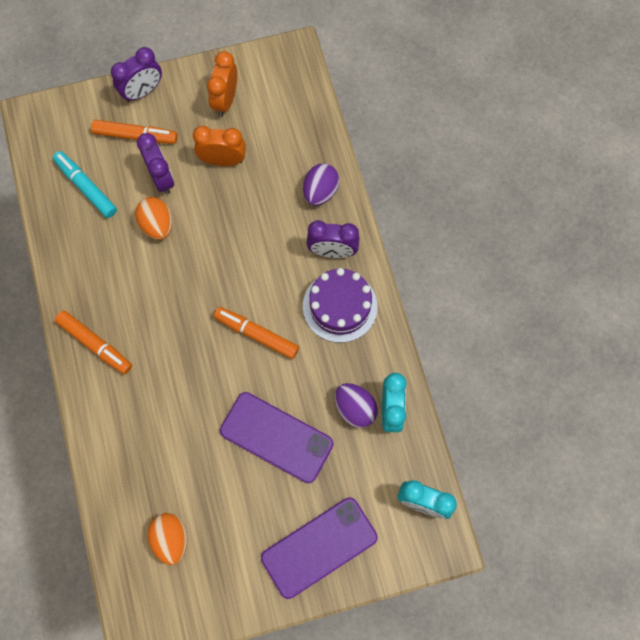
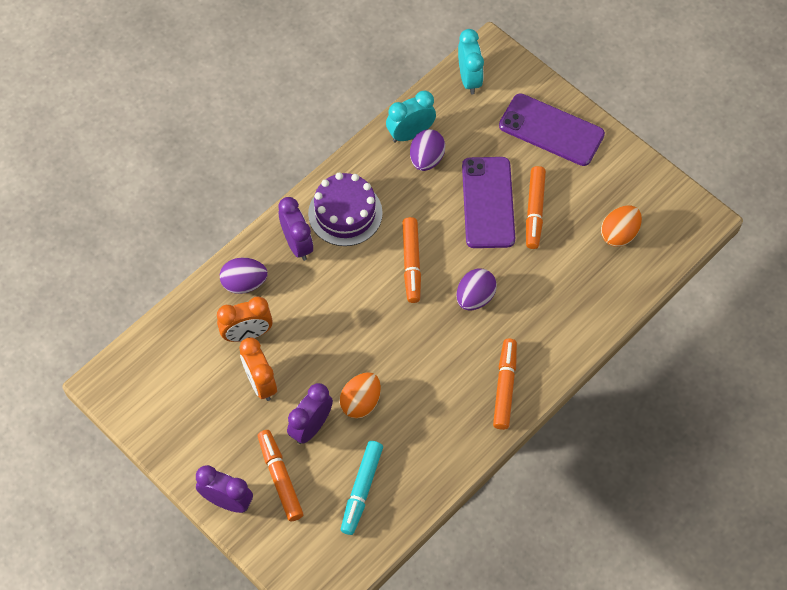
camera: 120 degrees left, 10 degrees down
orange clock [207,51,237,116] -> orange clock moved to [217,297,273,342]
none -> purple egg [456,268,497,310]
none -> orange marker [526,166,546,249]

